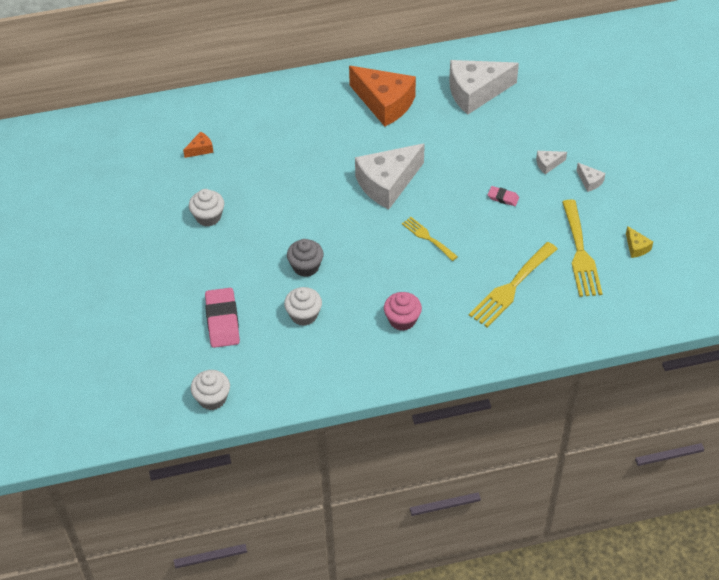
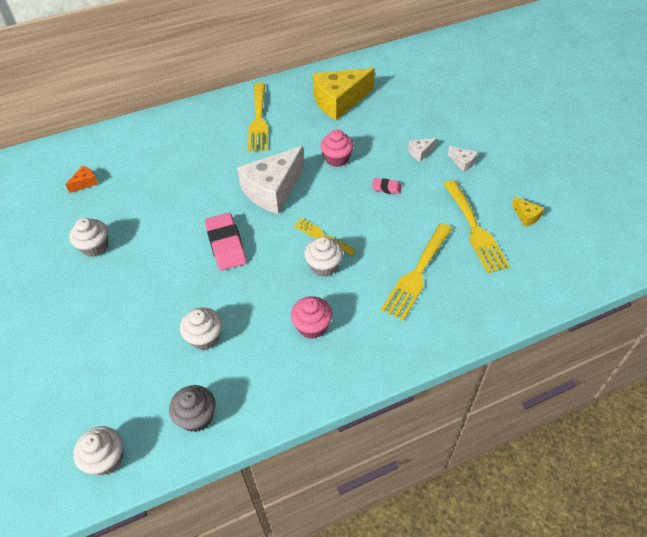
camera: 10 degrees left, 0 degrees up
pink eraser [205,288,240,348] -> pink eraser moved to [205,213,247,271]
grey cupcake [287,239,324,277] -> grey cupcake moved to [169,385,215,432]
orange cheese [349,66,416,127] -> yellow fork [248,83,268,152]
white cheese [449,60,519,115] -> yellow cheese [313,68,375,120]
none -> white cupcake [304,237,343,277]
none -> pink cupcake [320,129,354,167]

